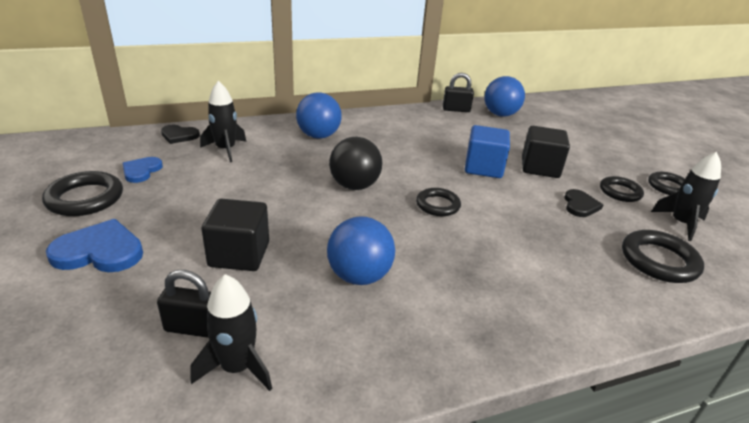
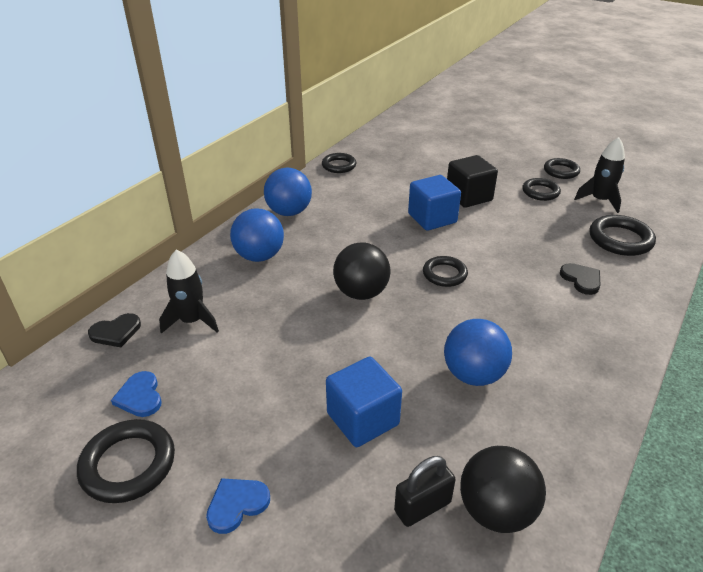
camera: 35 degrees left, 5 degrees up
blue heart [46,219,143,272] -> blue heart [206,478,270,534], size x0.62
black rocket [191,274,272,391] -> black ball [460,446,546,533]
black cube [202,199,269,271] -> blue cube [326,357,402,447]
black padlock [443,73,474,112] -> black ring [322,153,356,173]
blue ball [484,76,525,117] -> blue ball moved to [264,168,312,216]
black heart [564,189,603,217] -> black heart moved to [560,263,600,295]

